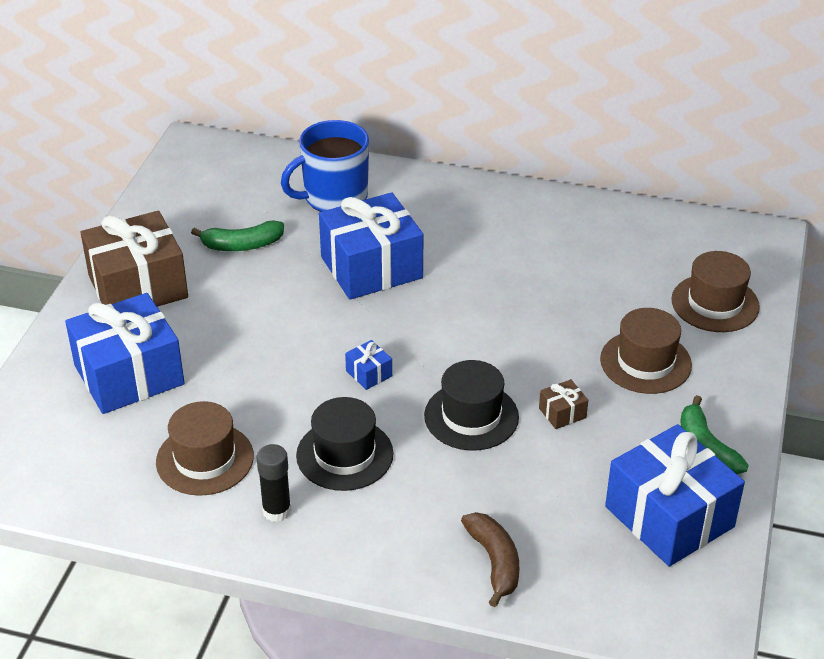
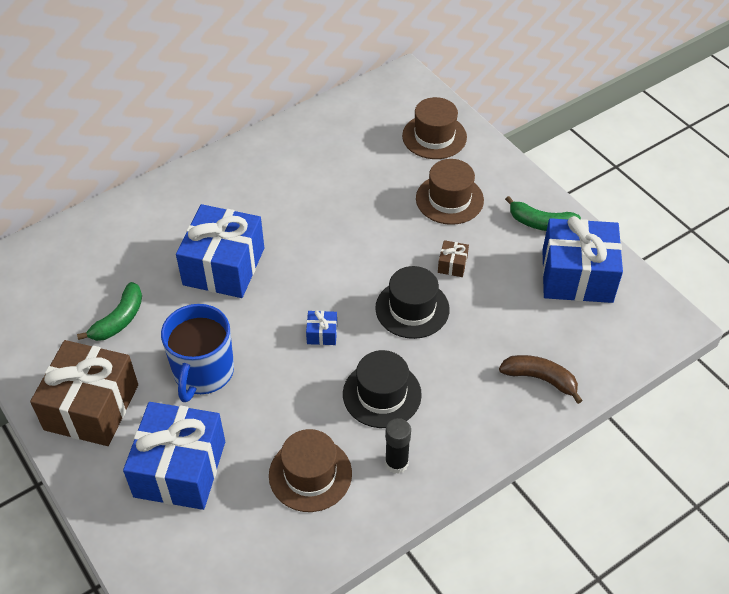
camera: 50 degrees left, 10 degrees up
blue mug [281,120,369,212] -> blue mug moved to [161,304,234,402]

